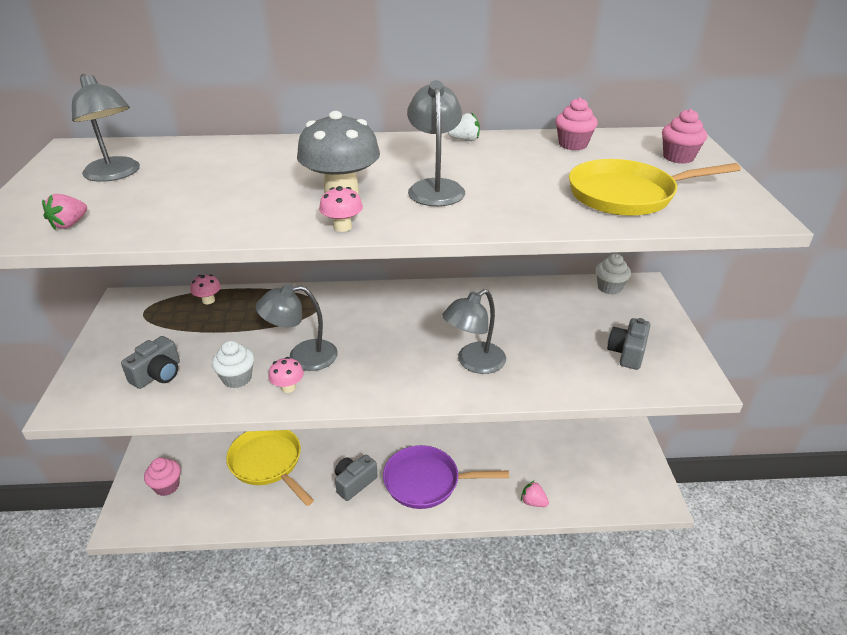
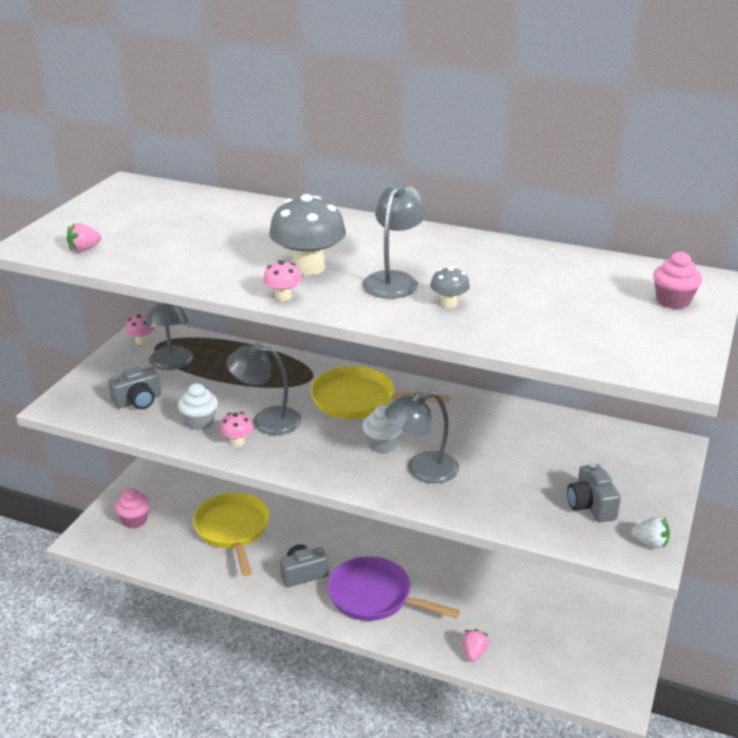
camera: 25 degrees right, 5 degrees down
grey lamp [72,74,140,182] -> grey lamp moved to [145,302,193,370]
pink mushroom [190,274,221,304] -> pink mushroom moved to [126,314,155,345]
white strawberry [448,112,480,141] -> white strawberry moved to [632,517,670,549]
pink strawberry [521,480,549,507] -> pink strawberry turned 45 degrees clockwise [462,629,489,662]
pink cupcake [555,97,598,150] -> none
yellow pan [569,159,741,216] -> yellow pan moved to [310,366,450,419]
white cupcake [595,254,631,295] -> white cupcake moved to [363,405,403,453]
grey camera [607,318,650,370] -> grey camera turned 60 degrees counterclockwise [567,463,621,522]
none -> grey mushroom [430,267,470,308]

